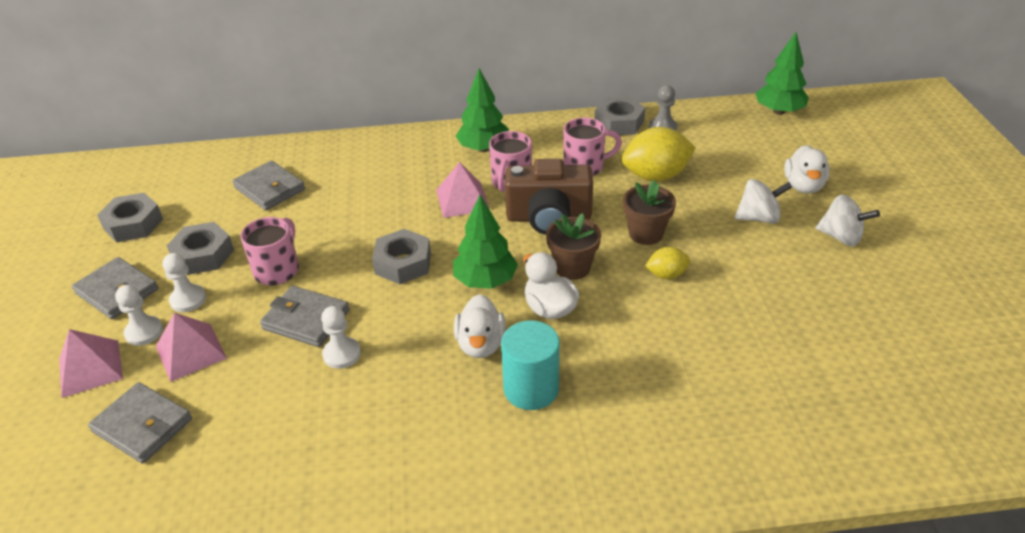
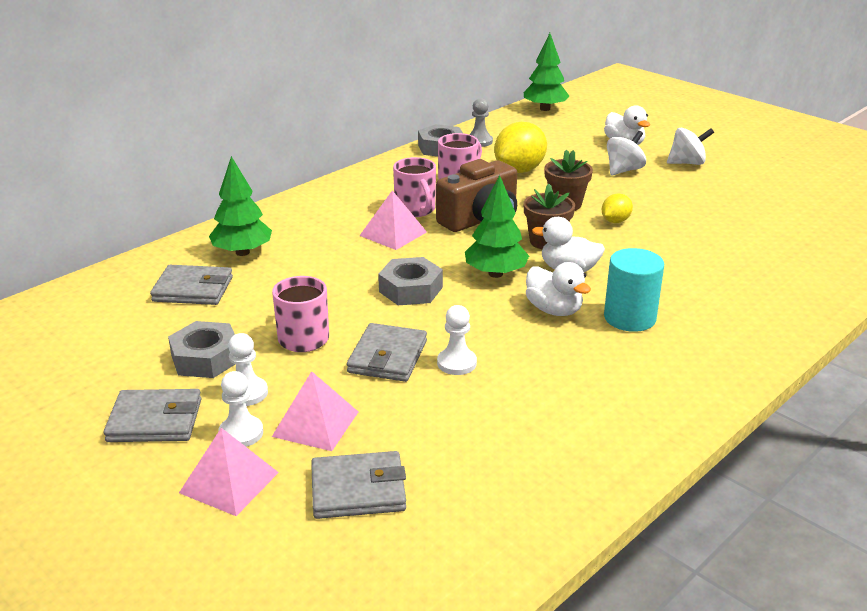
camera: 40 degrees left, 10 degrees down
grey nut [97,193,163,242] -> none
grey wallet [260,286,350,347] -> grey wallet turned 60 degrees counterclockwise [347,323,427,382]
green tree [456,68,509,152] -> green tree moved to [209,156,272,256]

